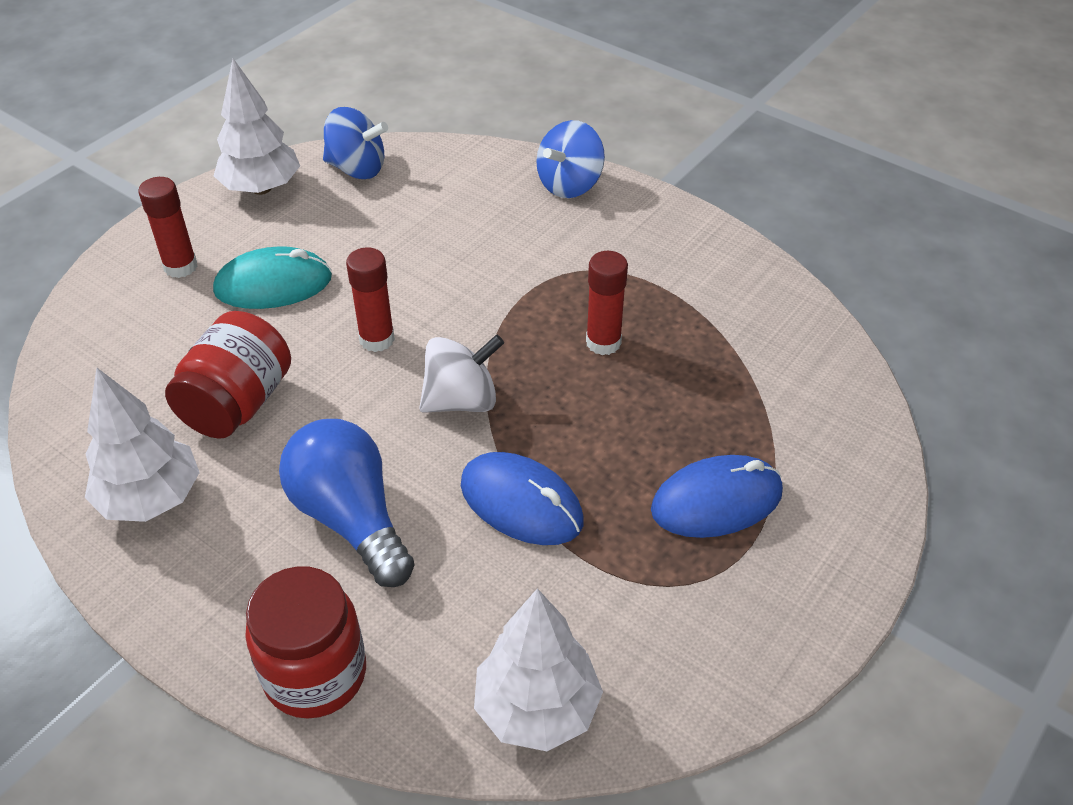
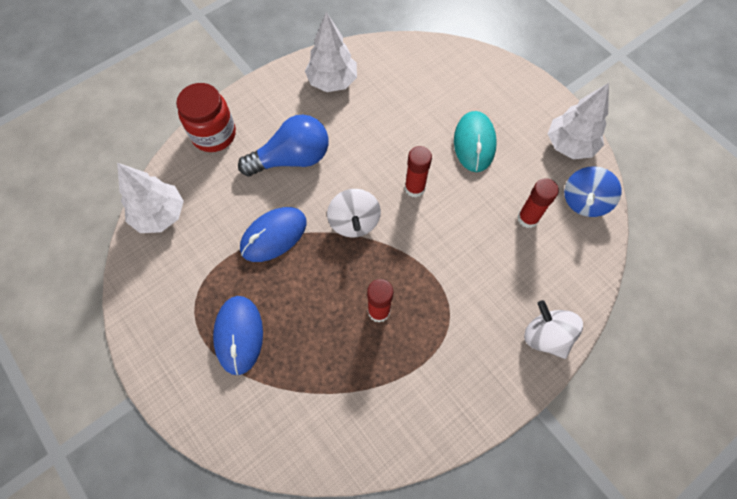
camera: 105 degrees right, 20 degrees up
red glue stick [138,177,197,278] -> red glue stick moved to [518,178,559,228]
red jar [165,311,291,439] -> none
blue spinning top [536,120,605,198] -> white spinning top [524,300,583,359]

